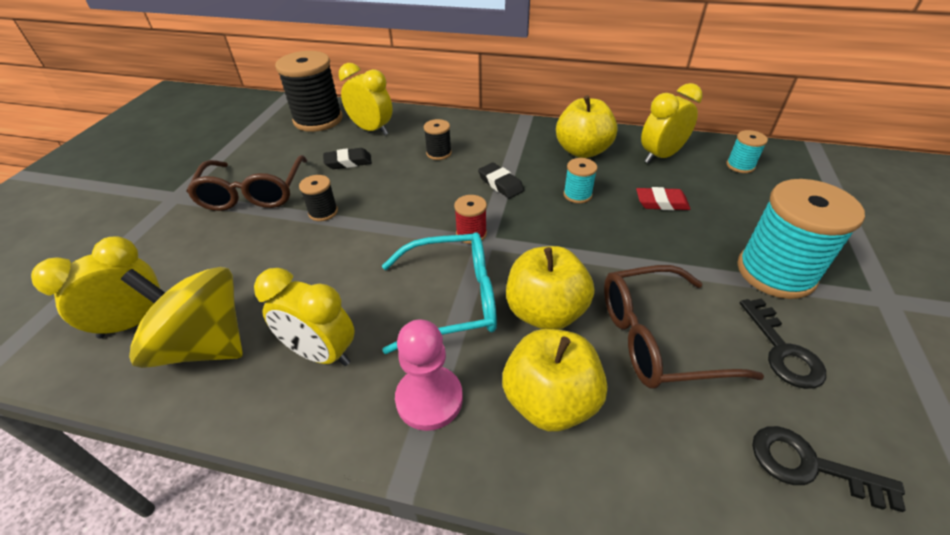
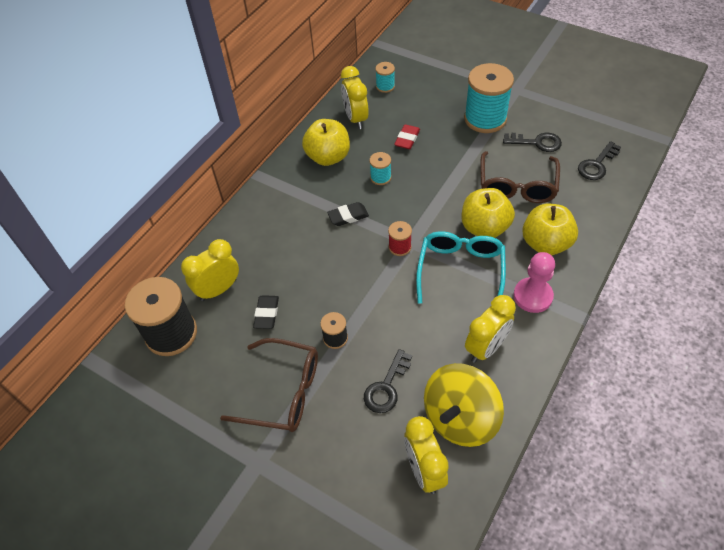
camera: 70 degrees left, 10 degrees up
black spool [424,119,452,160] -> none
none -> black key [364,349,412,413]

